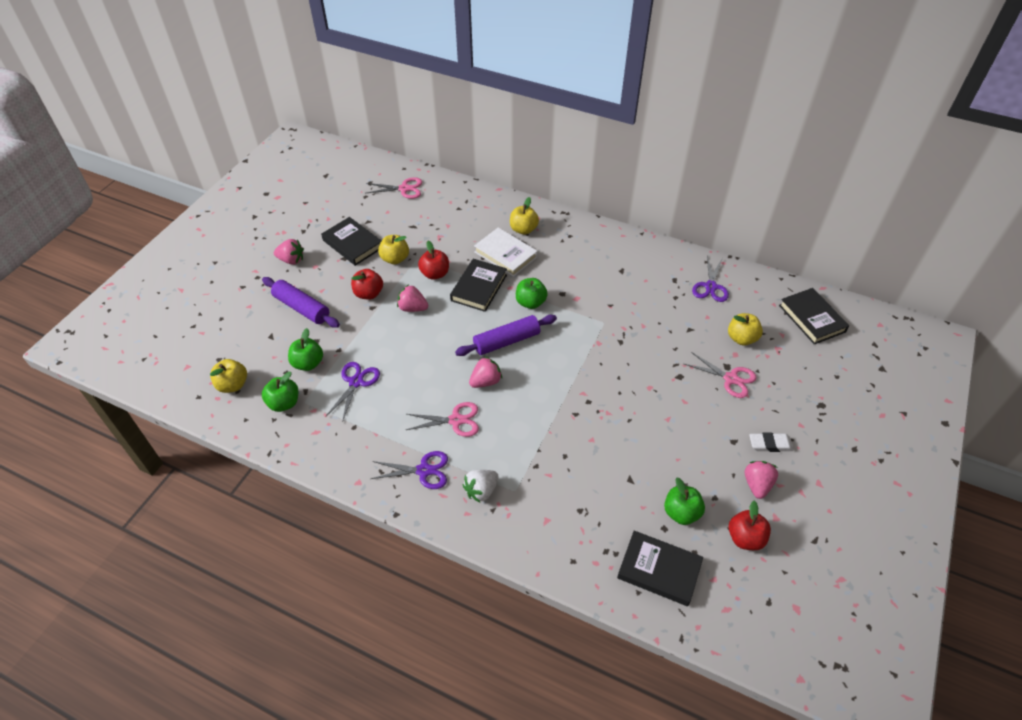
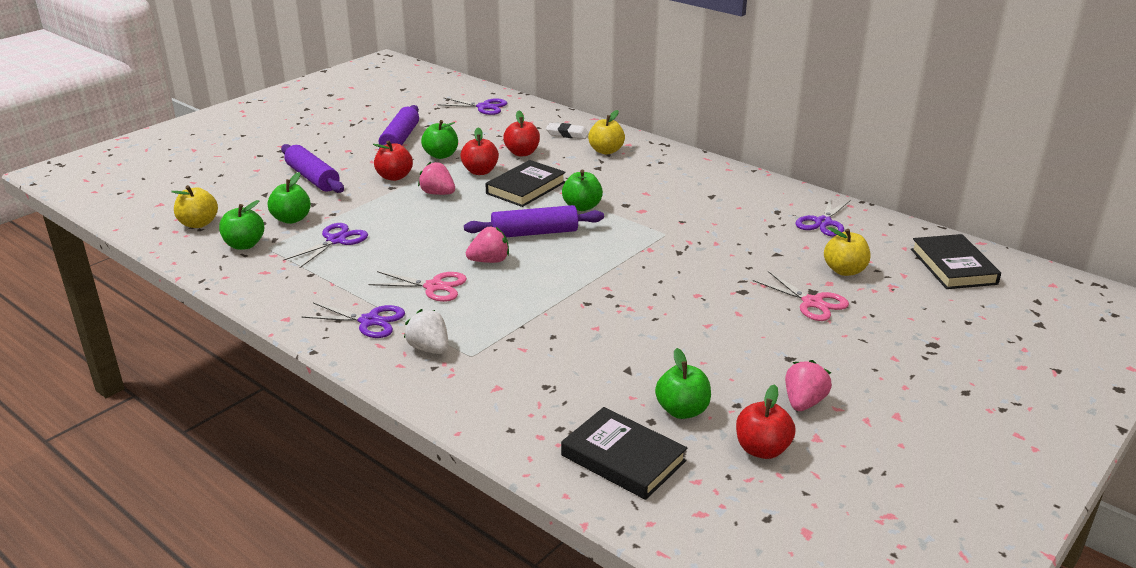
camera: 15 degrees right, 20 degrees down
pink strawberry [274,239,303,265] -> none
black book [321,217,382,266] -> purple rolling pin [379,105,419,149]
pink scissors [366,177,422,199] -> purple scissors [437,98,507,115]
yellow apple [378,235,409,264] -> green apple [421,120,458,159]
white strawberry [463,470,499,503] -> white strawberry turned 75 degrees clockwise [404,309,448,354]
white book [474,228,538,277] -> none
white eraser [749,433,794,452] -> white eraser moved to [546,123,589,139]
none -> red apple [503,111,540,156]

